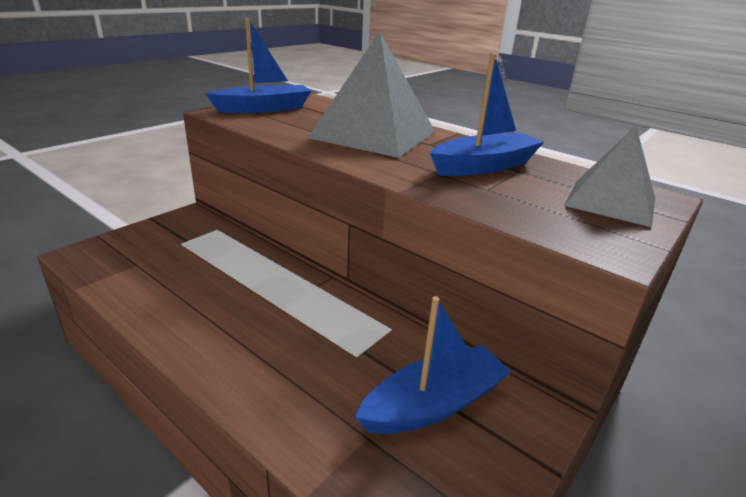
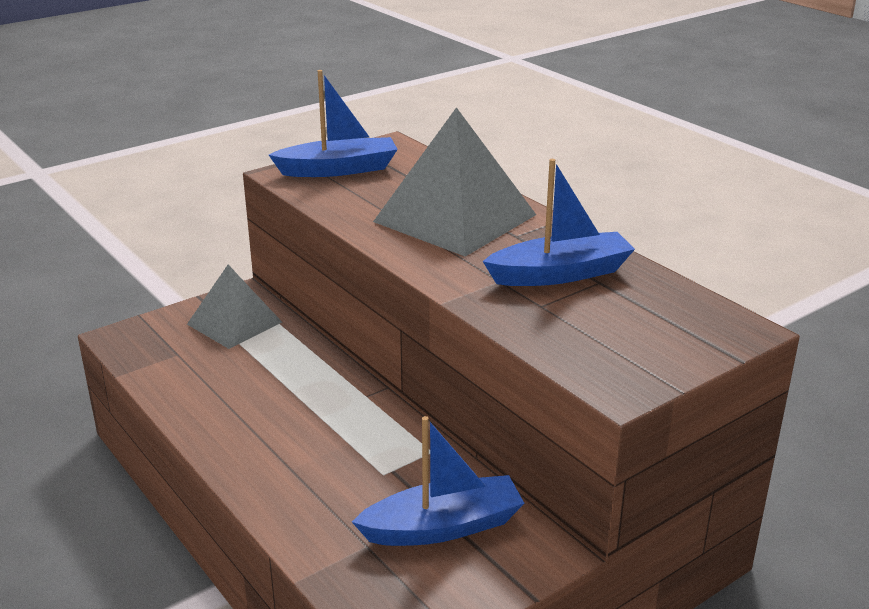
camera: 15 degrees right, 0 degrees up
grey pyramid [564,126,655,227] -> grey pyramid moved to [187,265,282,349]

